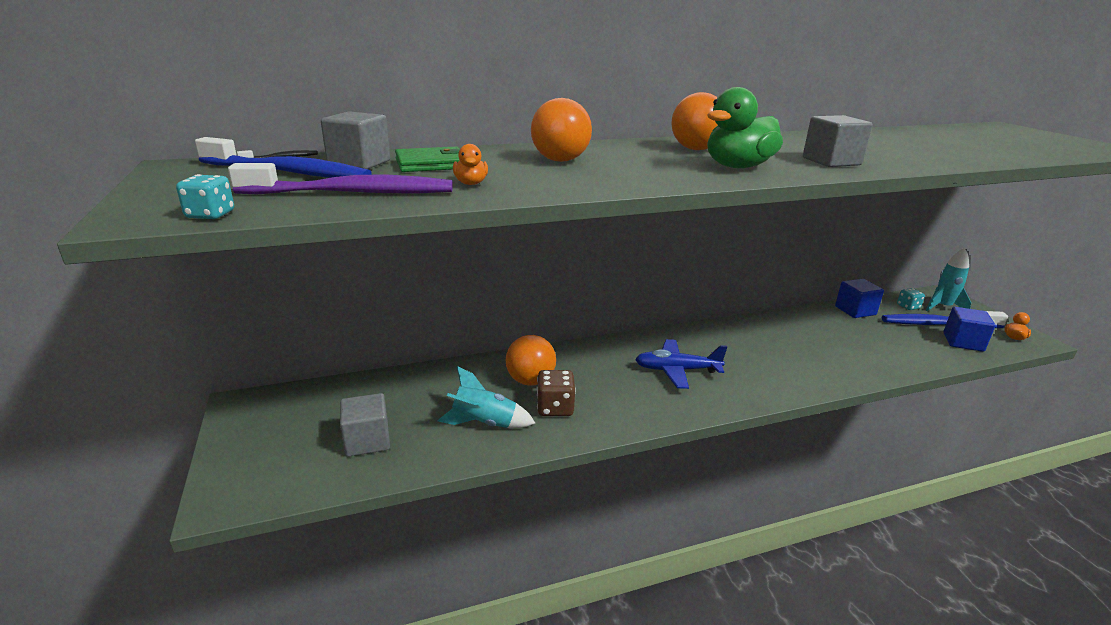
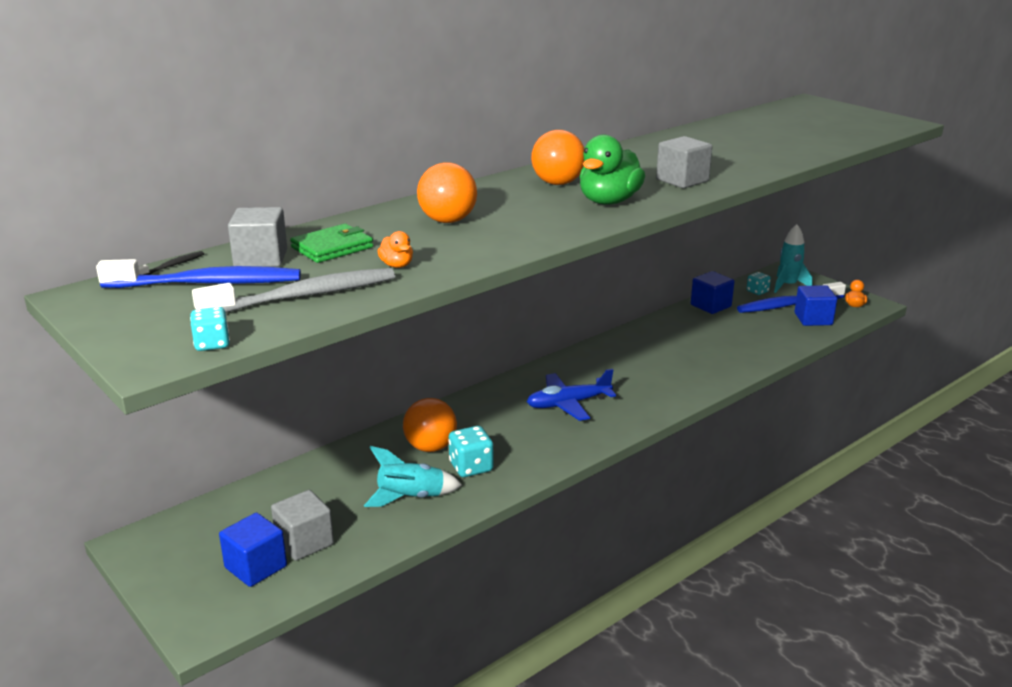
camera: 20 degrees left, 0 degrees up
purple toothbrush [228,163,453,194] -> grey toothbrush [192,268,395,313]
brown dice [537,370,576,416] -> turquoise dice [448,426,493,477]
none -> blue cube [219,513,287,587]

